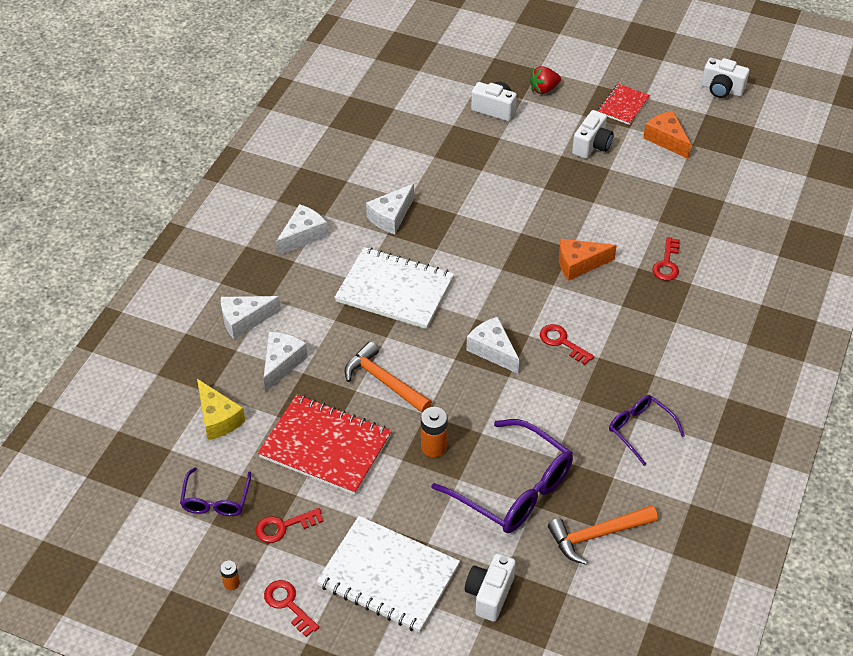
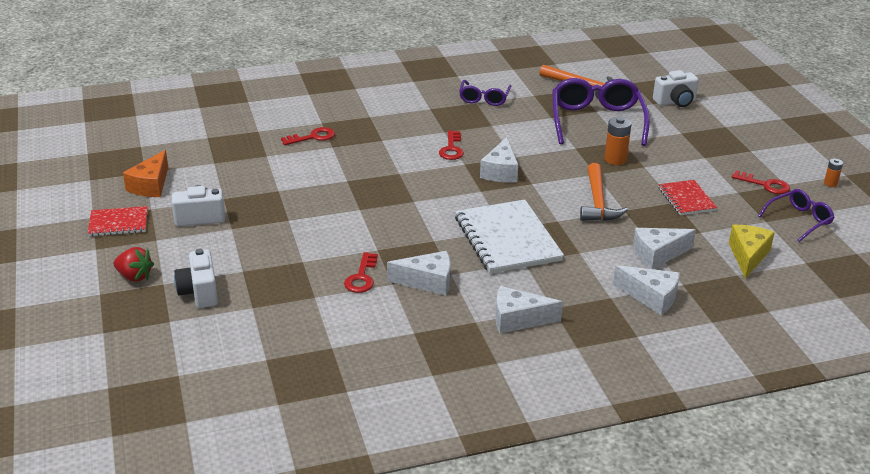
camera: 130 degrees left, 15 degrees down
red notebook [258,395,392,495] -> red notebook [658,180,717,215], size x0.55
red key [264,580,319,637] -> red key moved to [344,252,378,293]
white notebook [316,516,460,633] -> none
orange cheese [559,239,617,281] -> none
white camera [702,58,749,98] -> none

